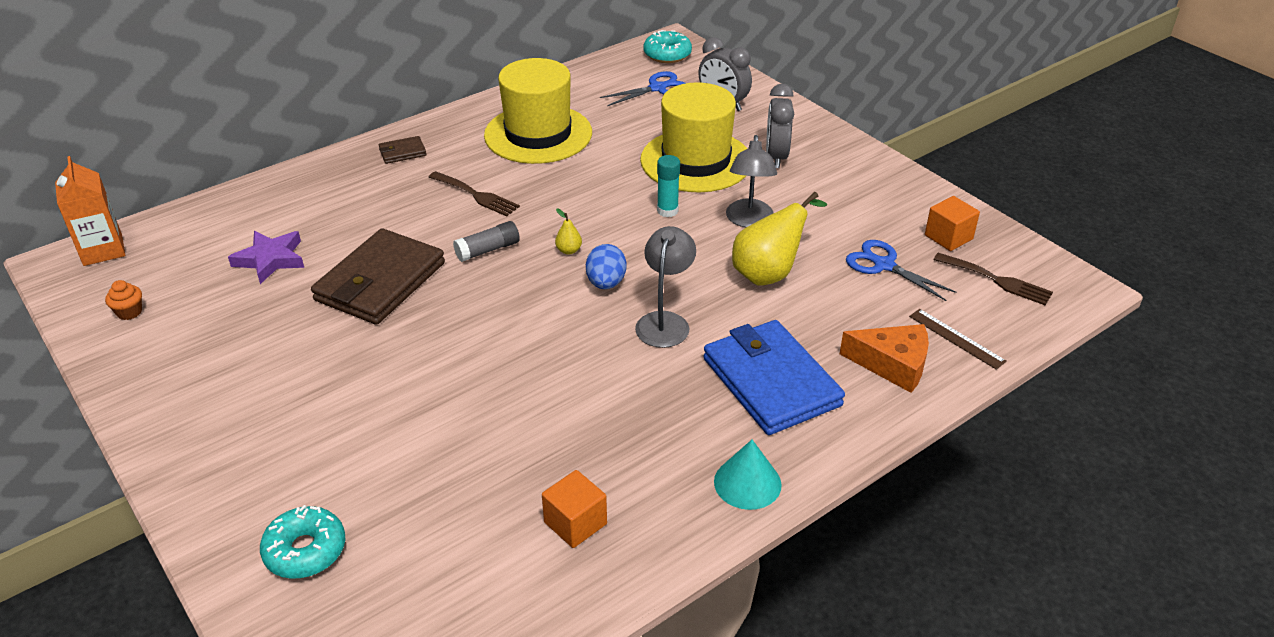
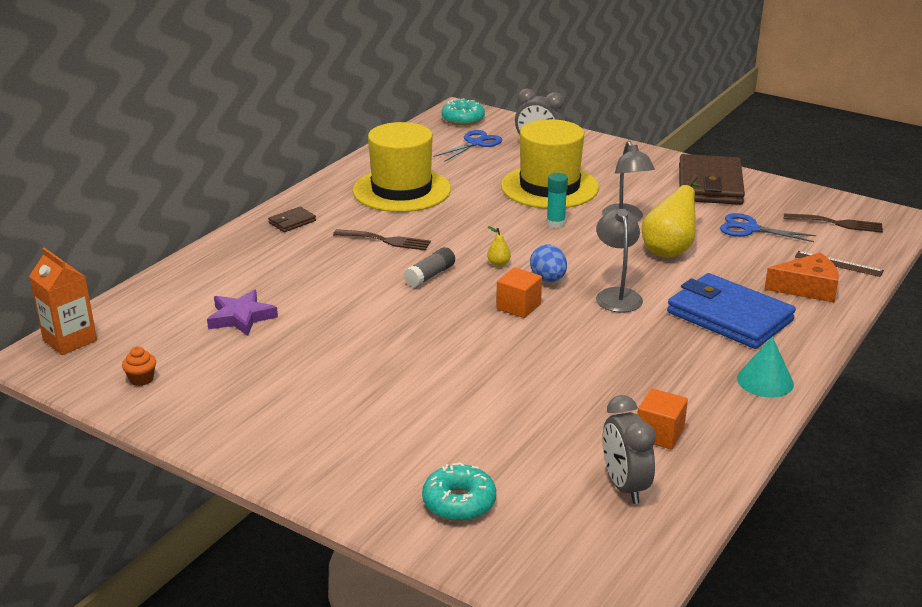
camera: 20 degrees left, 10 degrees down
brown wallet [311,228,445,325] -> brown wallet moved to [679,154,745,205]
grey clock [766,84,794,168] -> grey clock moved to [603,395,656,504]
orange cube [925,196,980,251] -> orange cube moved to [496,267,542,318]

